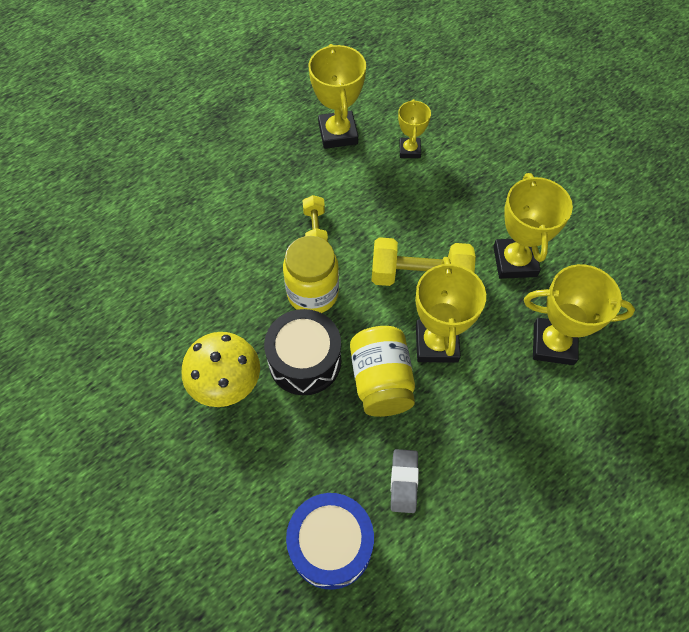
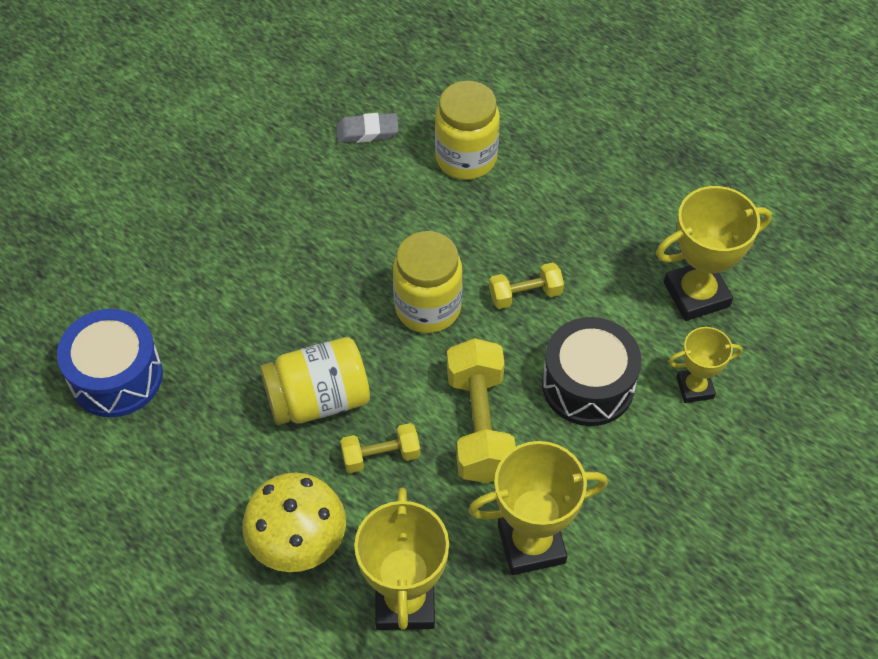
camera: 80 degrees right, 5 degrees down
yellow mushroom [182,332,260,407] -> yellow mushroom moved to [242,473,346,572]
black drum [264,309,341,395] -> black drum moved to [542,317,642,426]
grey eraser [391,449,419,513] -> grey eraser moved to [336,113,399,143]
yellow trophy [415,257,486,363] -> yellow dumbbell [340,423,420,473]
none -> yellow jar [435,81,500,180]

